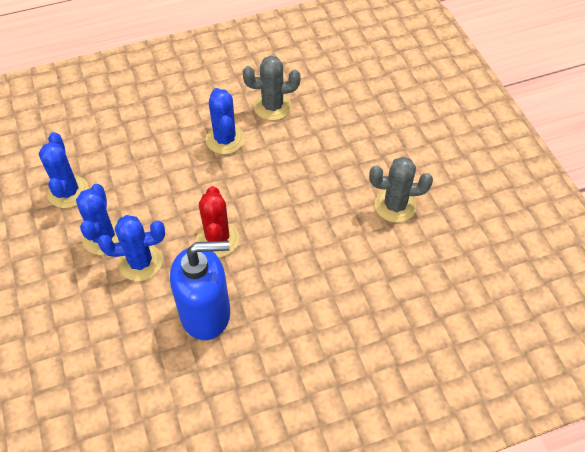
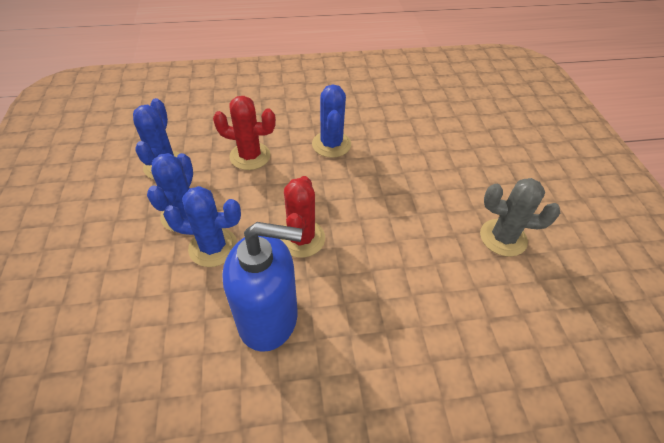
camera: 10 degrees right, 5 degrees down
grey cactus [243,55,301,120] -> none
none -> red cactus [213,96,276,170]

